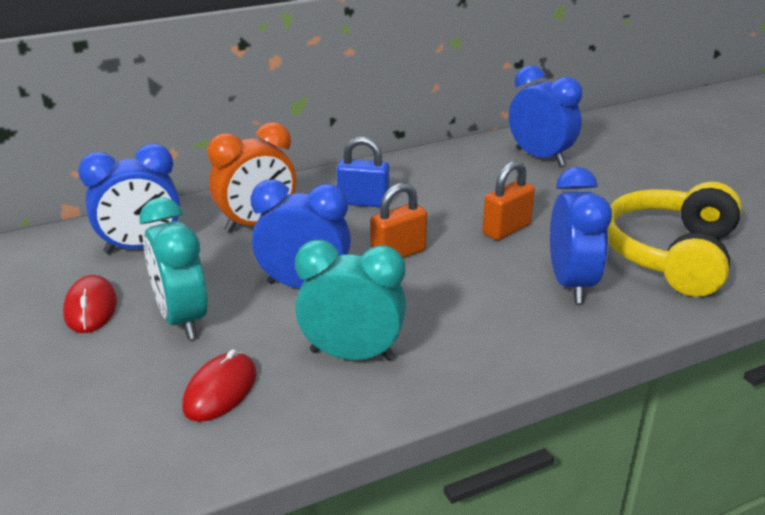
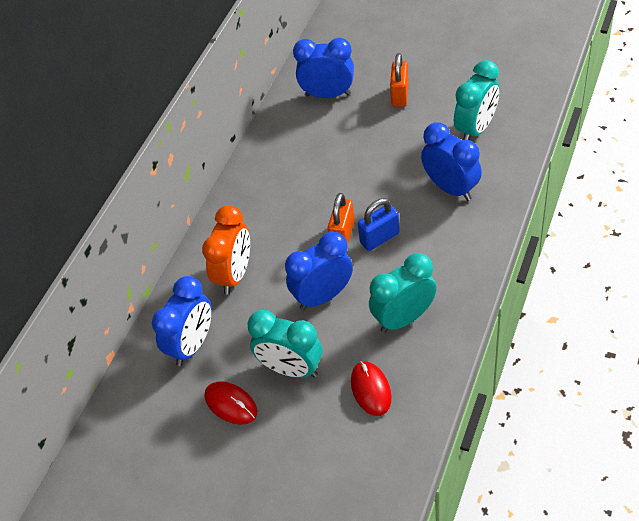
camera: 35 degrees left, 20 degrees up
blue padlock [337,136,389,207] -> blue padlock moved to [358,198,400,251]
orange padlock [482,161,535,240] -> orange padlock moved to [390,53,409,107]
yellow headphones [608,182,742,297] -> turquoise clock [454,60,499,140]

